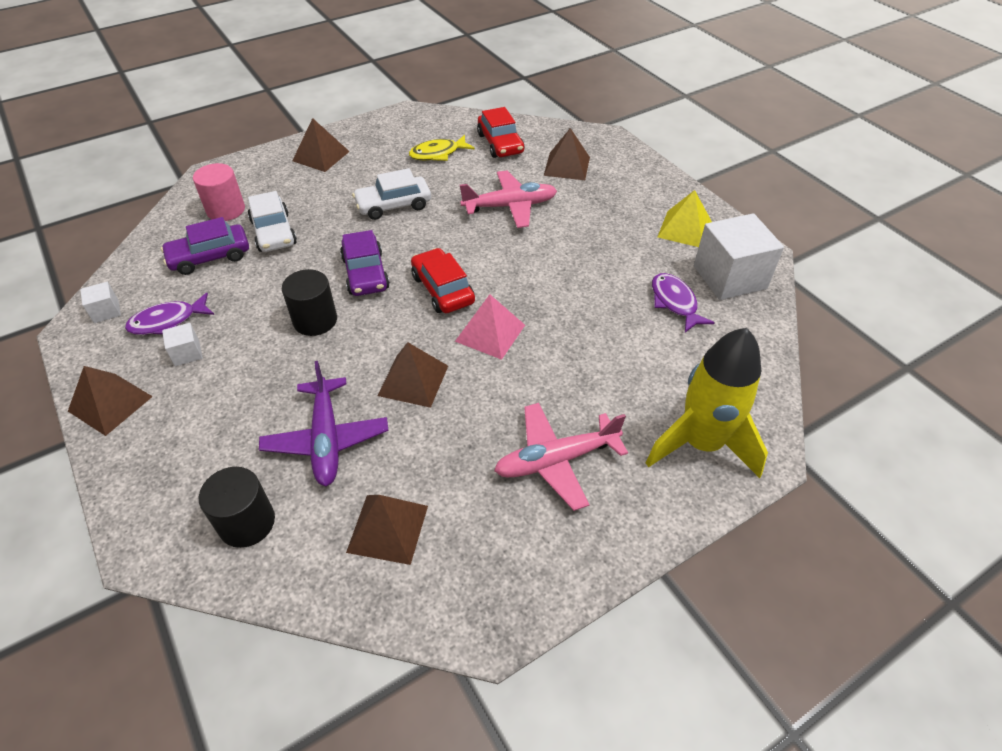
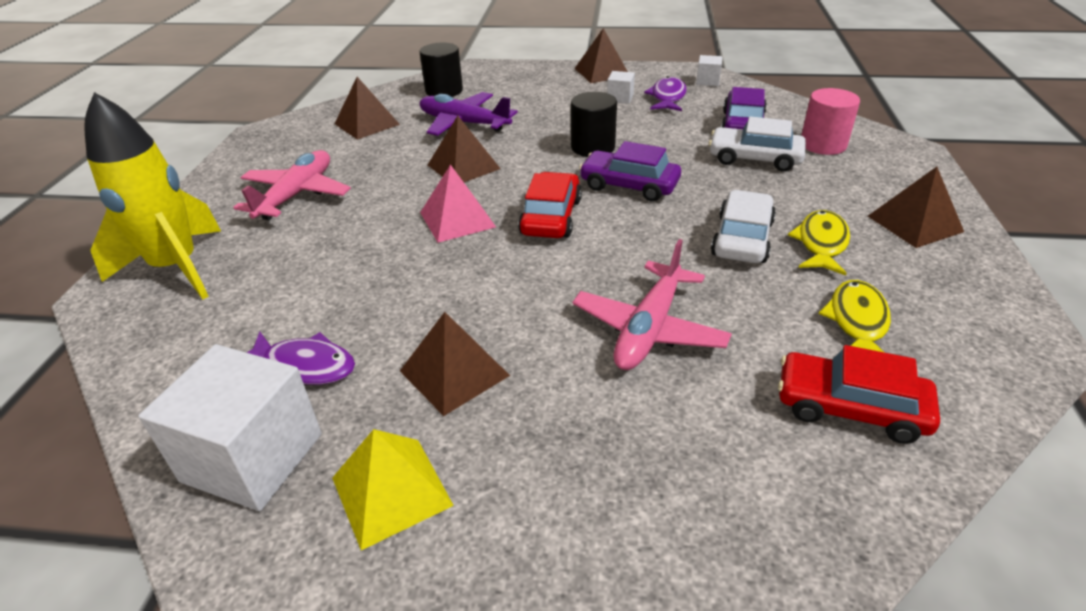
camera: 130 degrees right, 10 degrees down
red car [411,248,475,313] -> red car turned 90 degrees counterclockwise [518,172,582,238]
brown pyramid [544,128,590,180] -> brown pyramid moved to [400,312,510,416]
none -> yellow fish [788,210,850,276]

